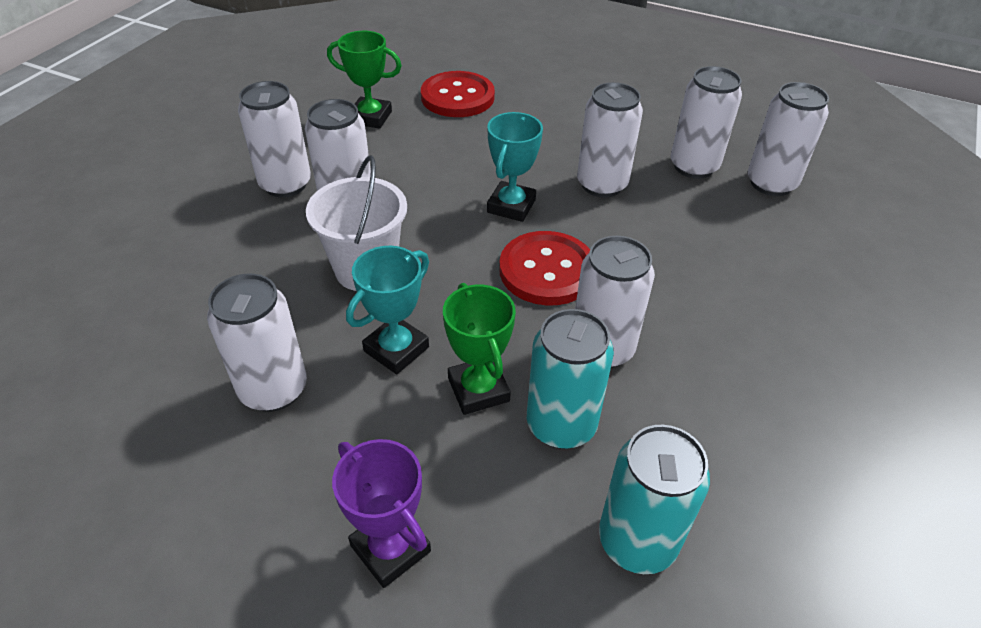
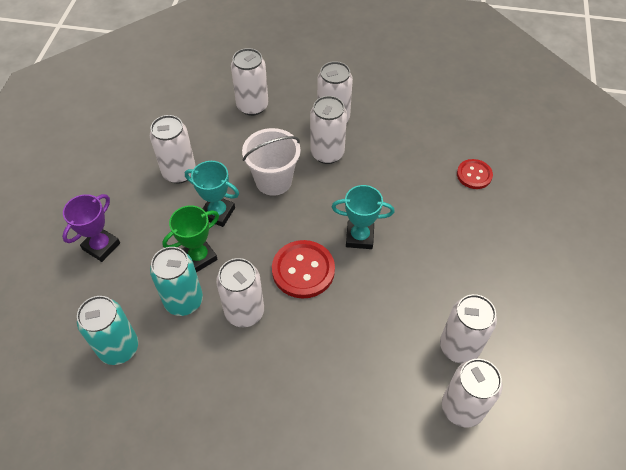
camera: 75 degrees right, 10 degrees up
green trophy [327,31,402,129] -> none
red button [421,71,495,117] -> red button [457,159,493,189], size x0.62
white can [577,82,643,198] -> white can moved to [231,48,268,116]

